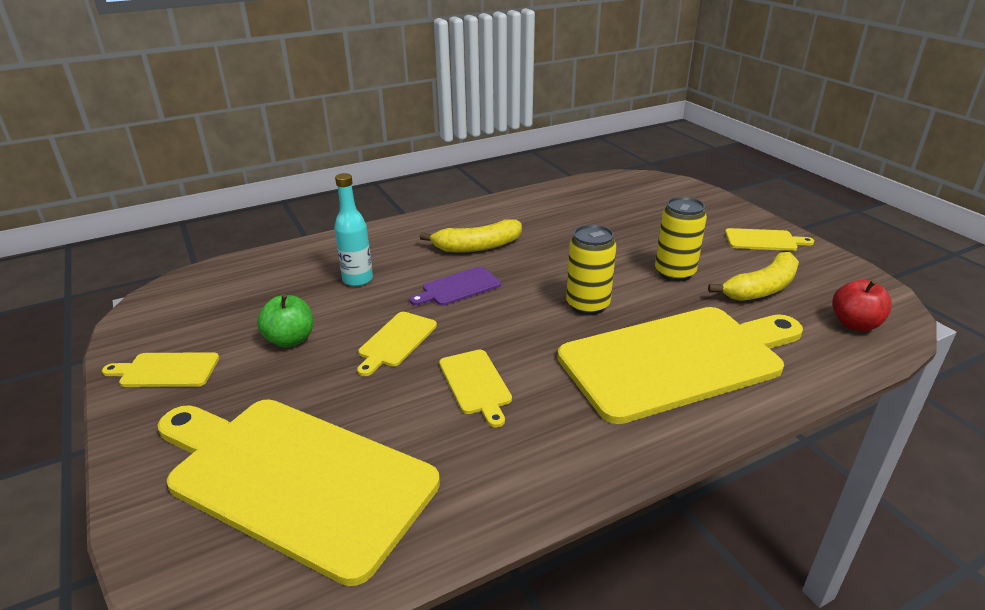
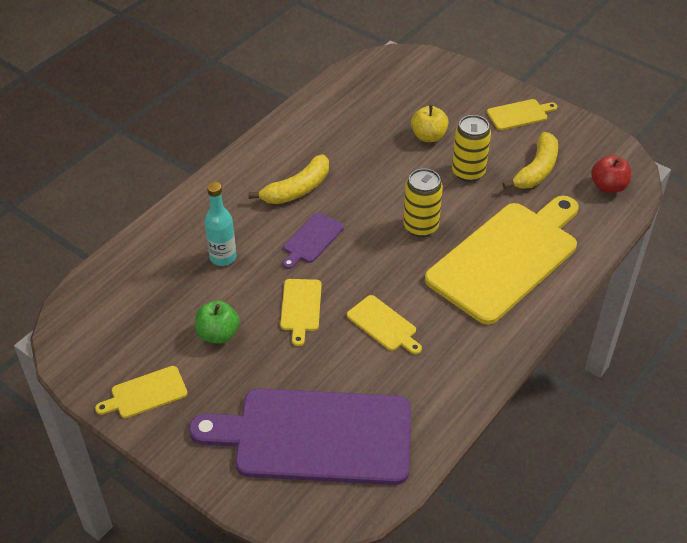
camera: 25 degrees left, 15 degrees up
yellow cutting board [158,399,440,586] -> purple cutting board [189,389,411,485]
none -> yellow apple [411,105,449,142]

